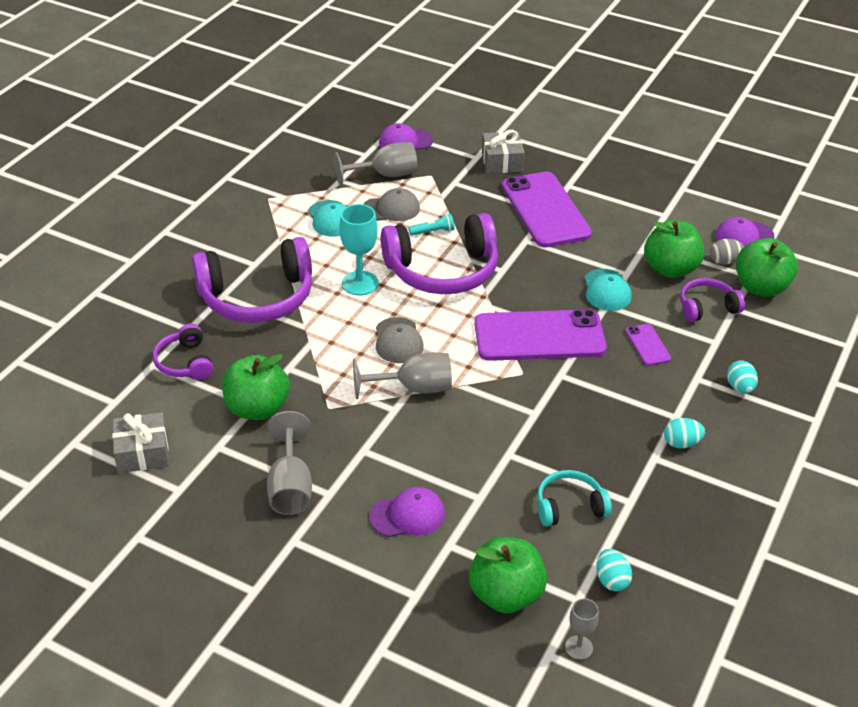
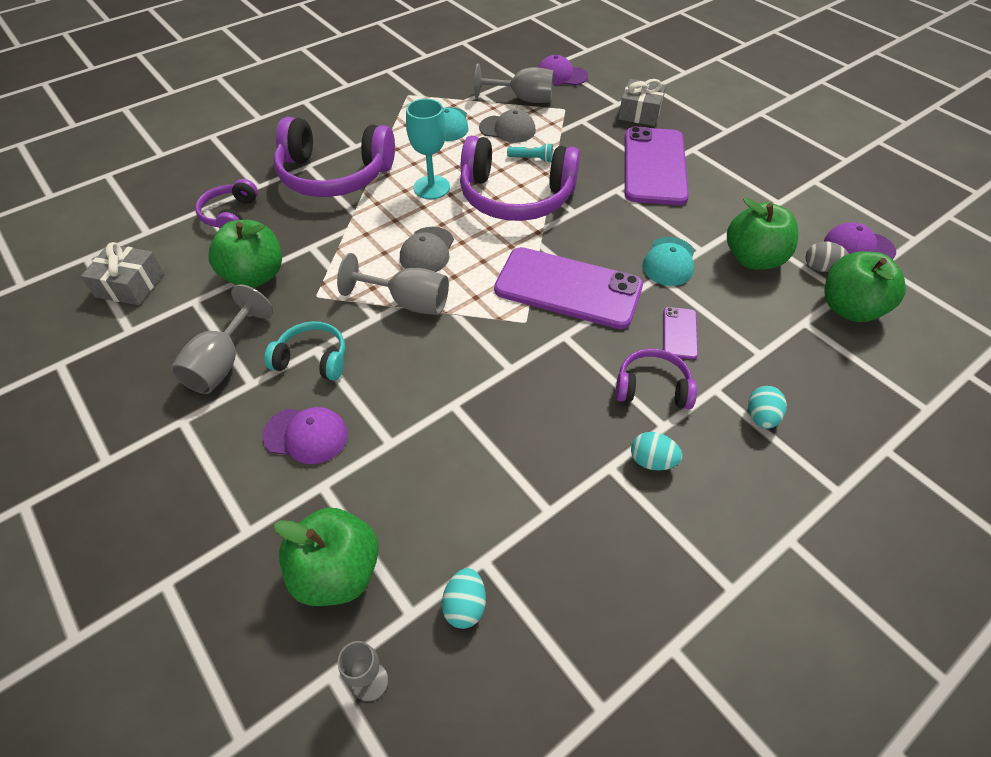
camera: 25 degrees right, 10 degrees up
turquoise headphones [537,470,612,527] -> turquoise headphones moved to [264,321,345,381]
purple headphones [680,278,745,322] -> purple headphones moved to [616,348,697,409]

